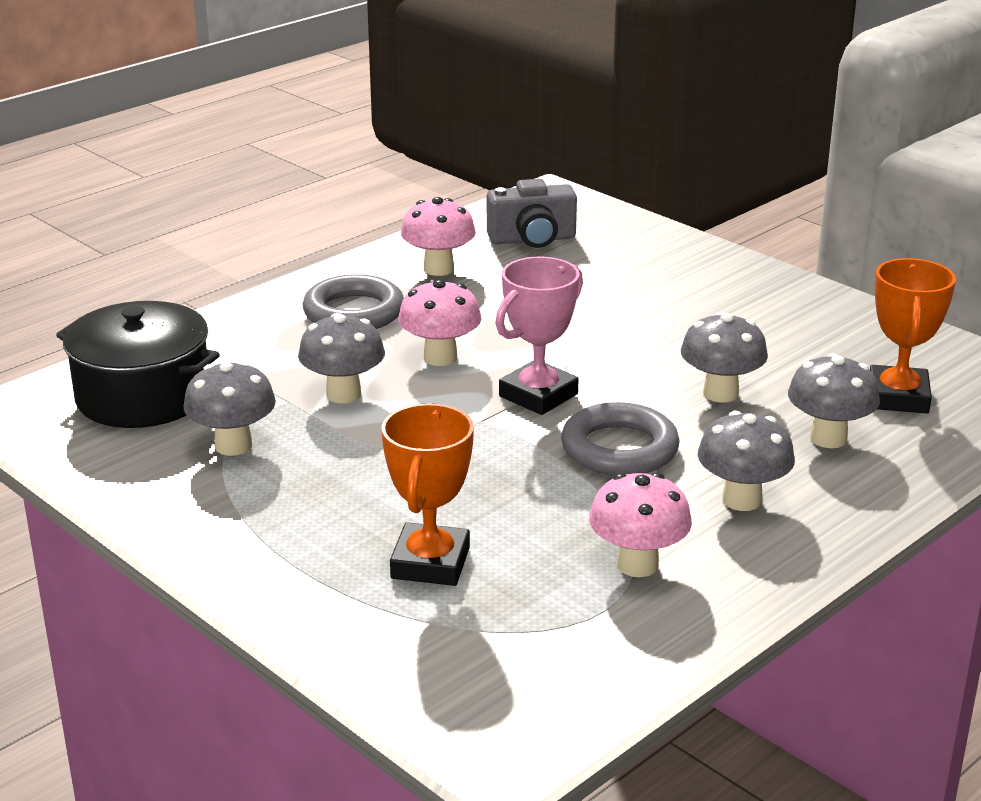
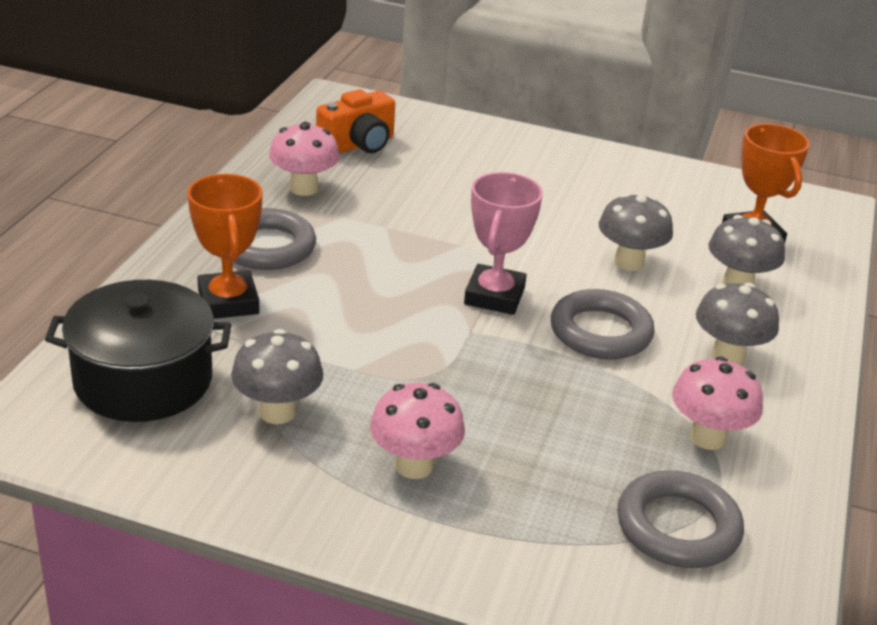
camera: 30 degrees left, 5 degrees up
grey mushroom [298,313,385,403] -> none
orange trophy [381,403,474,586] -> orange trophy moved to [188,174,263,319]
pink mushroom [398,279,481,366] -> pink mushroom moved to [370,383,465,479]
grey camera [487,179,577,248] -> orange camera [316,89,395,153]
none -> grey ring [617,470,744,568]

